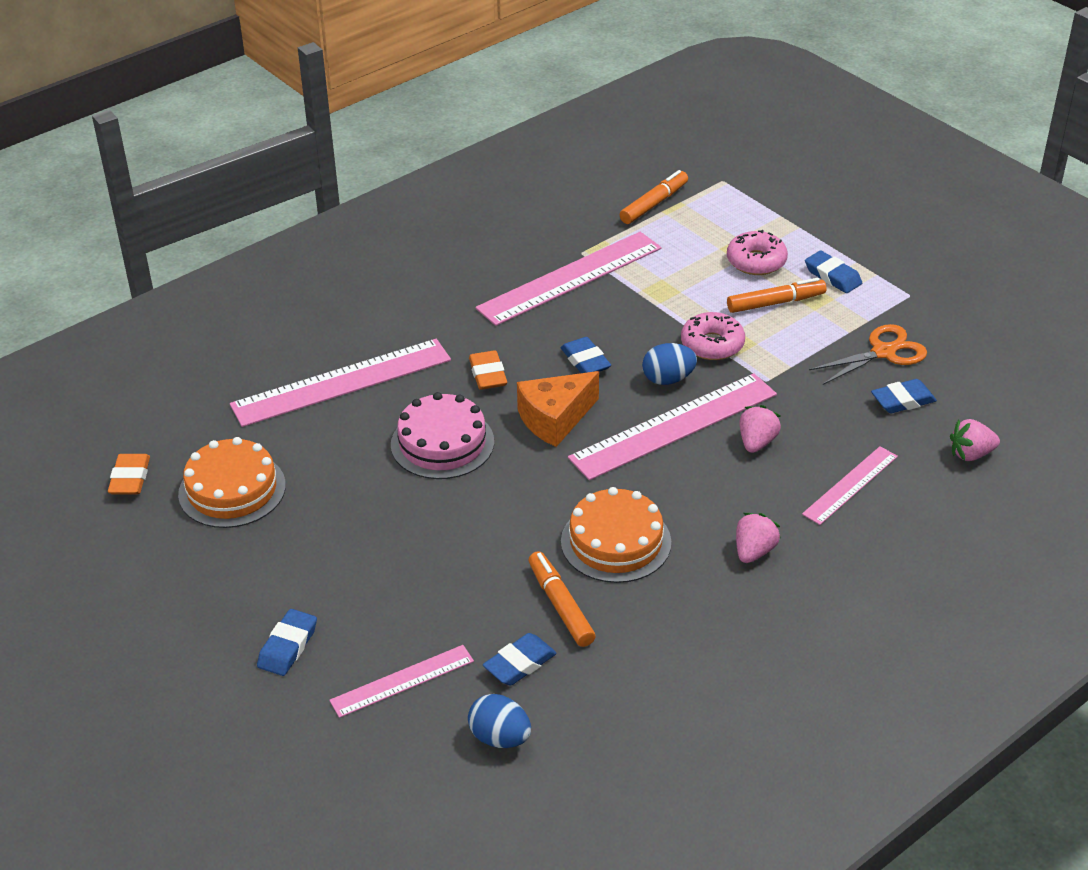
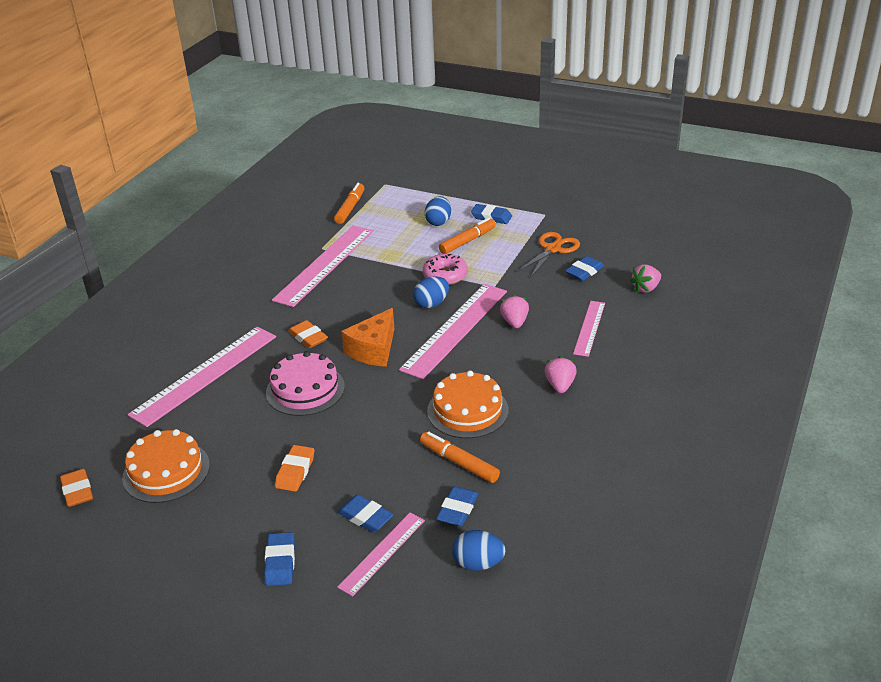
camera: 25 degrees left, 5 degrees down
blue eraser [561,337,611,373] -> blue eraser moved to [337,495,394,532]
pink donut [727,230,788,275] -> blue egg [425,196,451,226]
none -> orange eraser [275,445,314,492]

